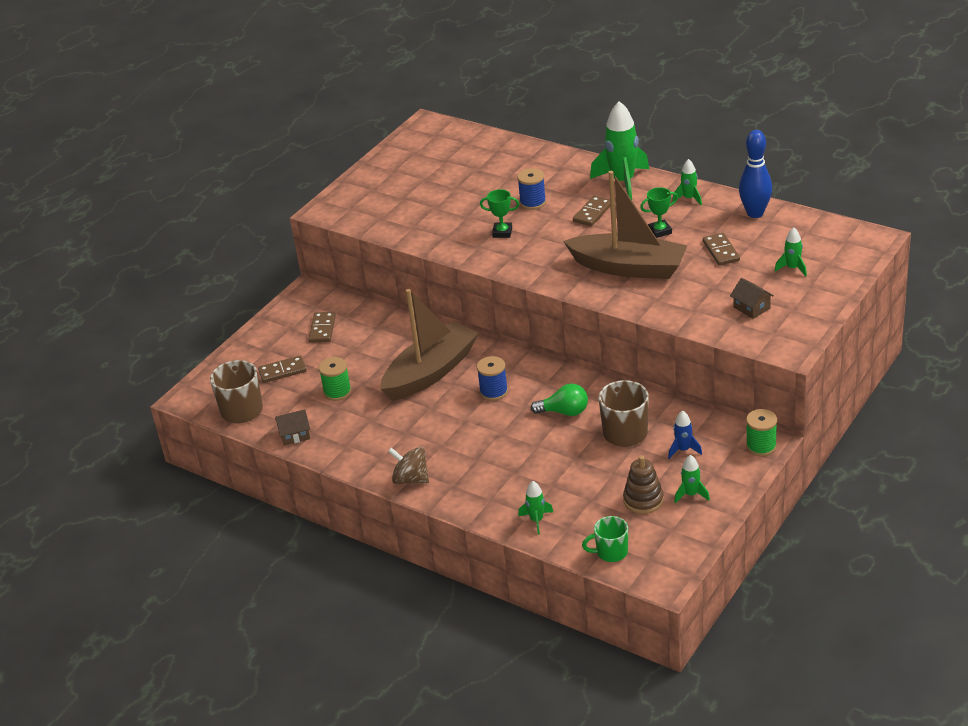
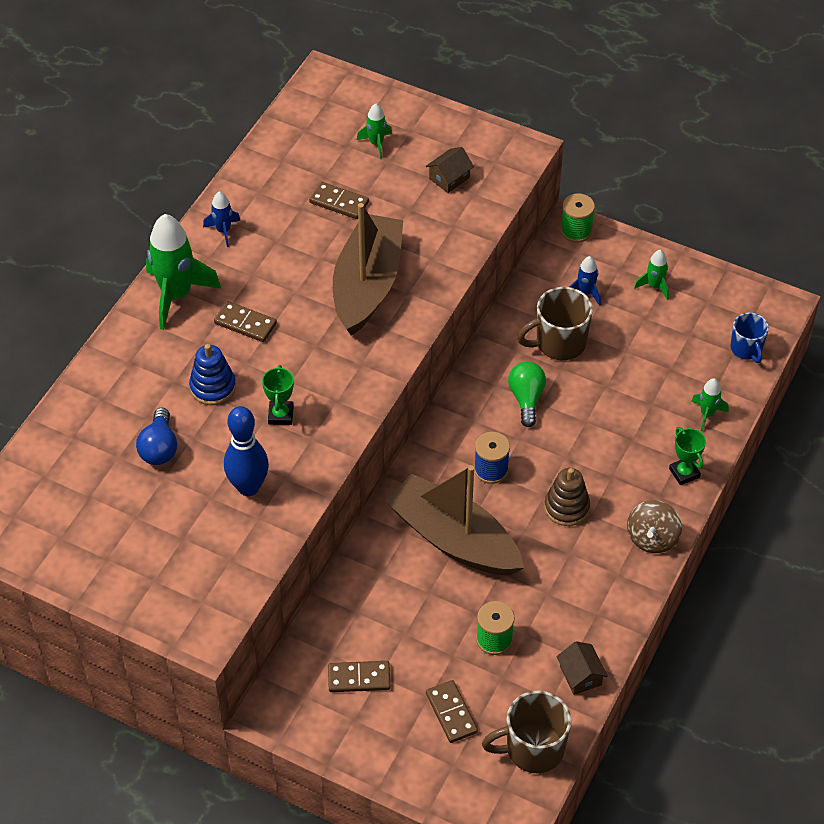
camera: 100 degrees left, 15 degrees up
blue spool [517,168,546,210] -> blue stacking toy [189,344,236,405]
green mug [582,516,628,562] -> blue mug [731,313,769,363]
brown stacking toy [623,456,664,514] -> brown stacking toy moved to [544,468,590,526]
green trophy [640,187,678,238] -> green trophy moved to [669,427,706,485]
green rocket [672,159,702,205] -> blue rocket [203,192,241,247]
brown domino [703,233,740,266] -> brown domino turned 45 degrees clockwise [309,182,369,219]
blue bowling pin [739,130,772,218] -> blue bowling pin moved to [224,406,269,496]
none -> blue light bulb [136,408,177,465]

